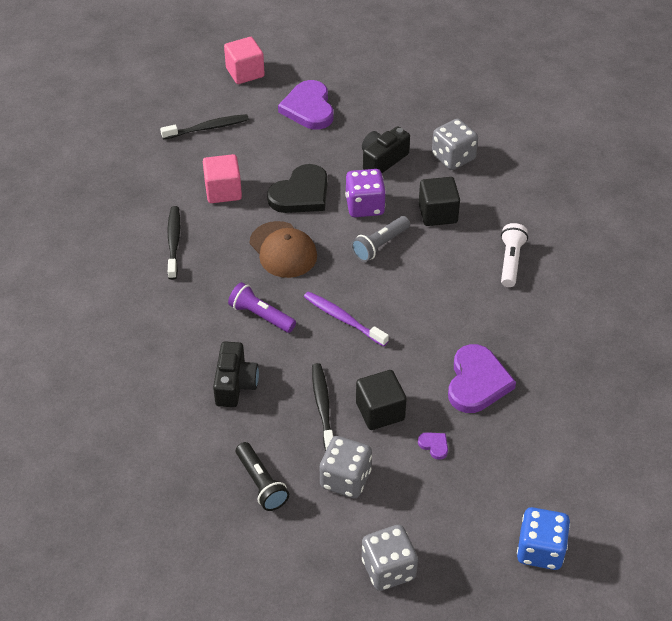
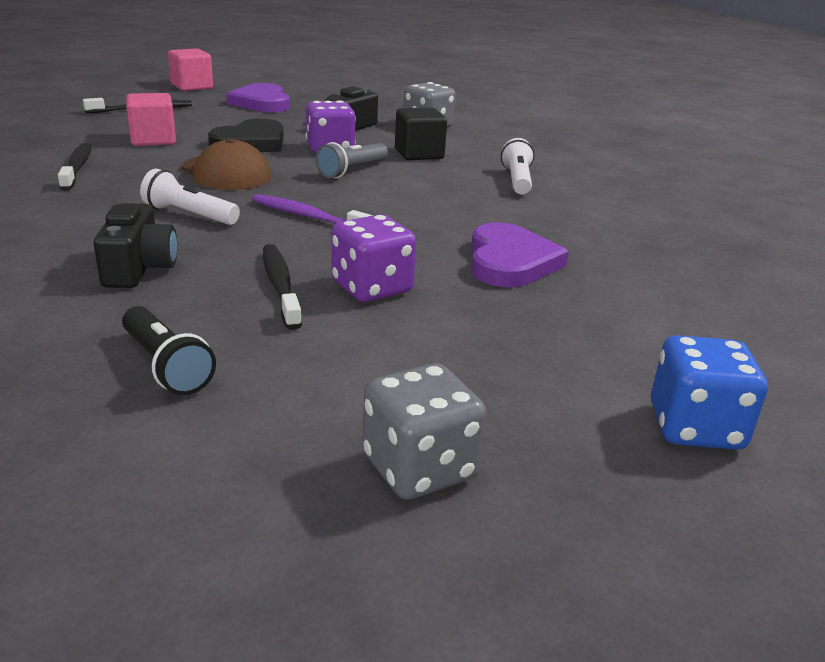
camera: 10 degrees left, 20 degrees down
purple flashlight [228,282,296,333] -> white flashlight [140,169,240,225]
grey dice [320,436,372,498] -> none
black cube [356,370,407,430] -> purple dice [332,215,416,302]
purple heart [418,432,448,460] -> none

